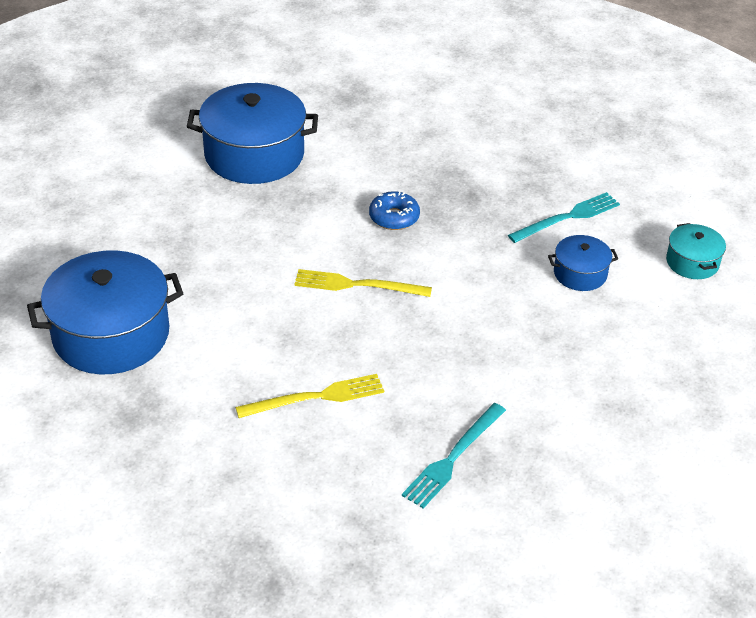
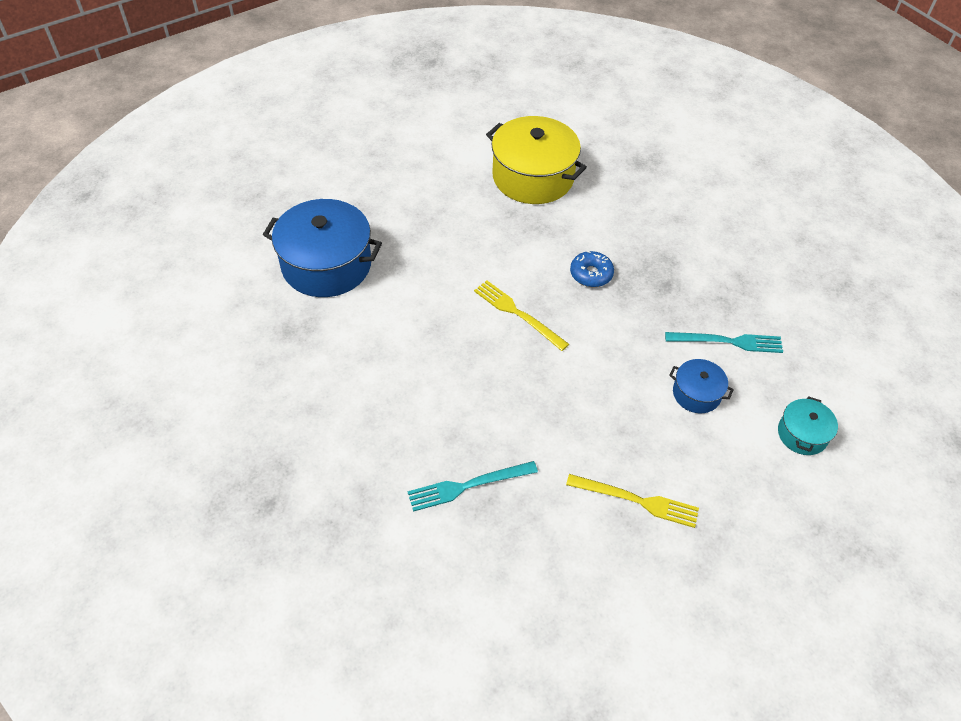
camera: 35 degrees right, 10 degrees up
blue pot [187,83,318,184] -> yellow pot [486,116,587,204]
yellow fork [235,374,384,418] -> yellow fork moved to [566,474,699,528]

